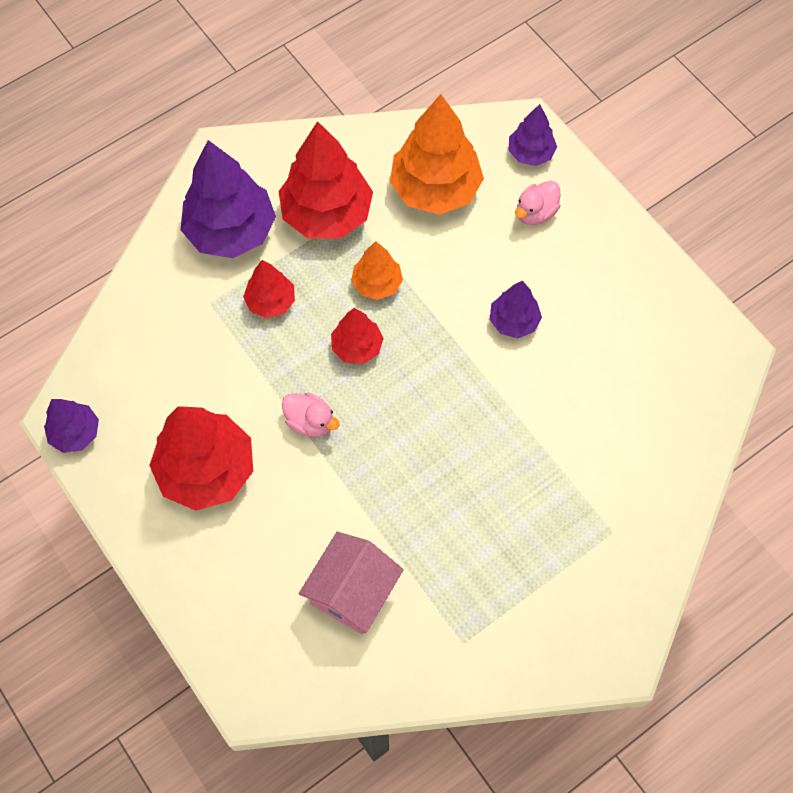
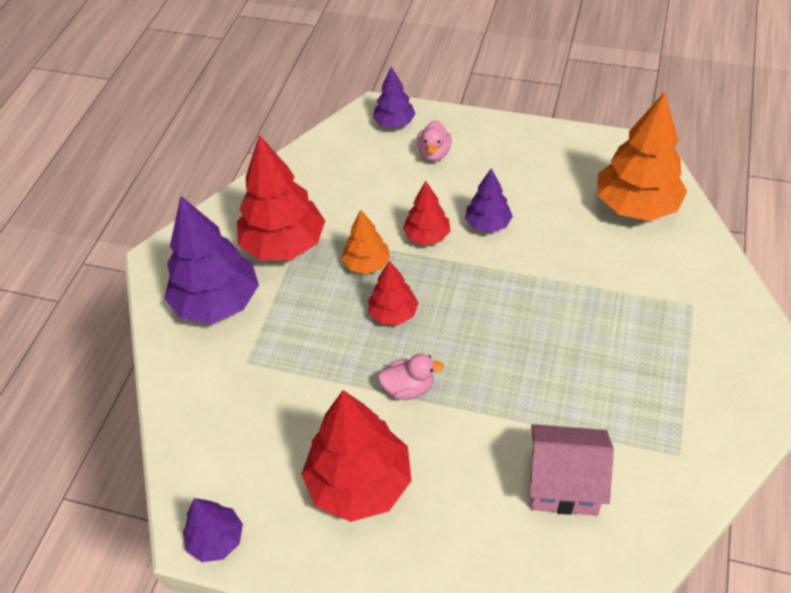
camera: 35 degrees left, 15 degrees down
red tree [243,260,295,318] -> red tree moved to [403,181,450,245]
pink house [299,532,404,634] -> pink house turned 75 degrees counterclockwise [529,424,614,516]
orange tree [390,94,484,215] -> orange tree moved to [598,92,687,221]

